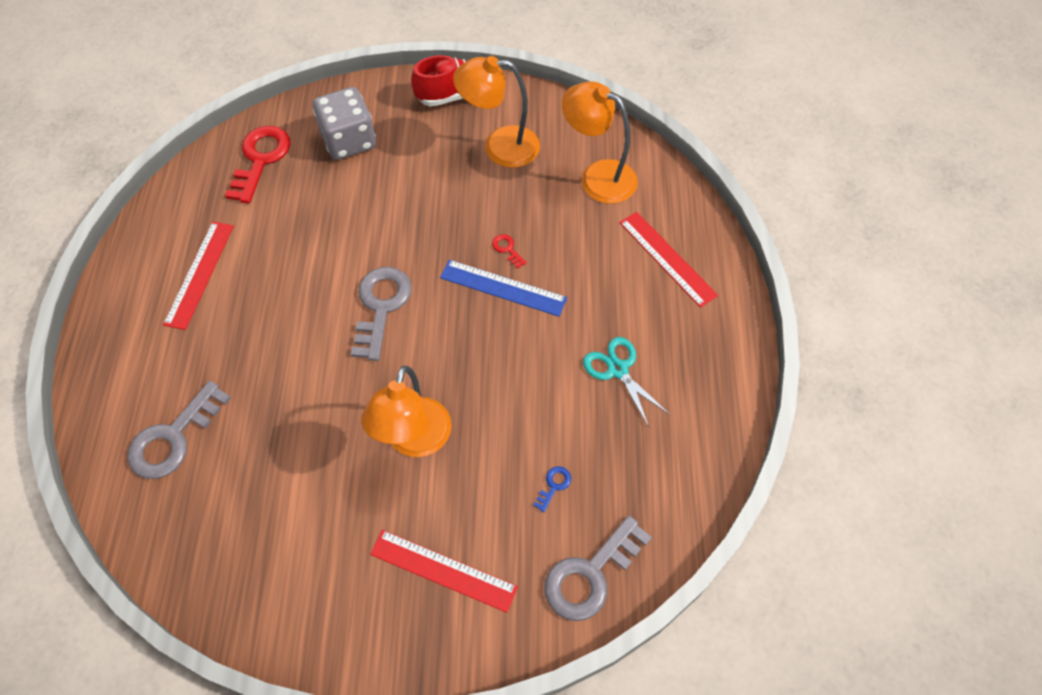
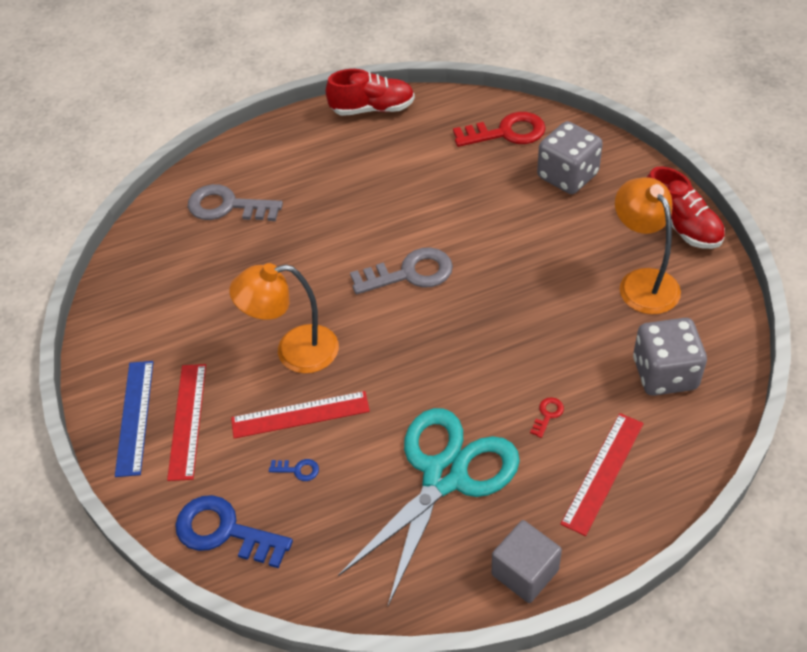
camera: 70 degrees right, 10 degrees down
red ruler [163,221,234,330] -> red ruler moved to [231,391,370,439]
blue ruler [440,260,567,317] -> blue ruler moved to [115,361,153,477]
red key [492,234,527,269] -> red key moved to [530,397,564,438]
grey key [545,515,652,621] -> blue key [175,495,293,568]
orange lamp [562,82,638,204] -> grey dice [633,318,707,396]
turquoise scissors [583,337,670,427] -> turquoise scissors [338,408,520,606], size x2.00
none -> red shoe [326,69,415,116]
none -> grey cube [492,520,562,603]

